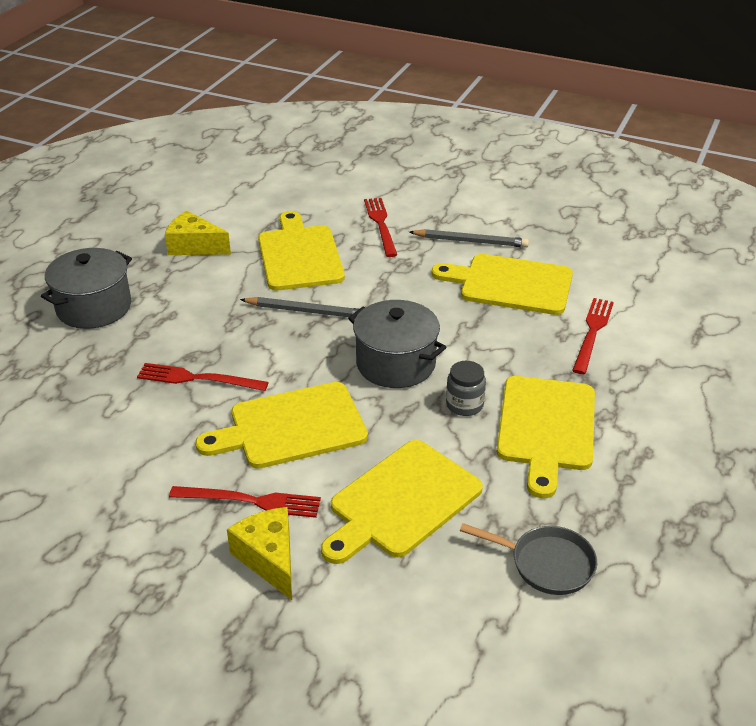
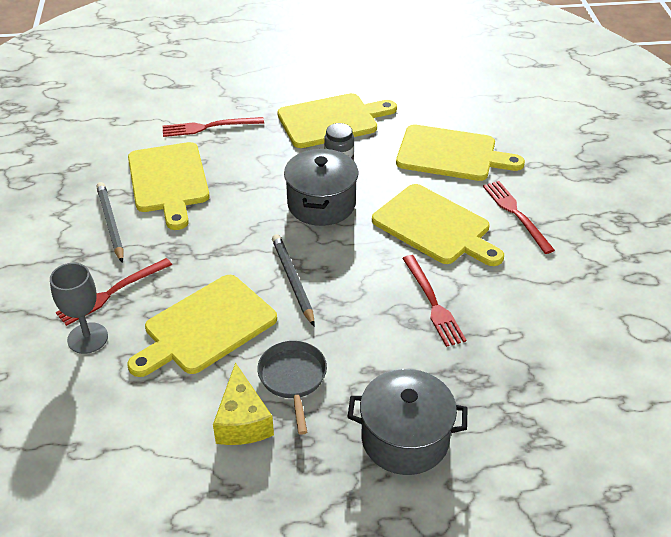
camera: 120 degrees left, 5 degrees up
yellow cheese [227,507,292,600] -> none
grey pan [460,523,597,595] -> grey pan moved to [257,341,327,435]
none -> grey goblet [50,263,108,354]

